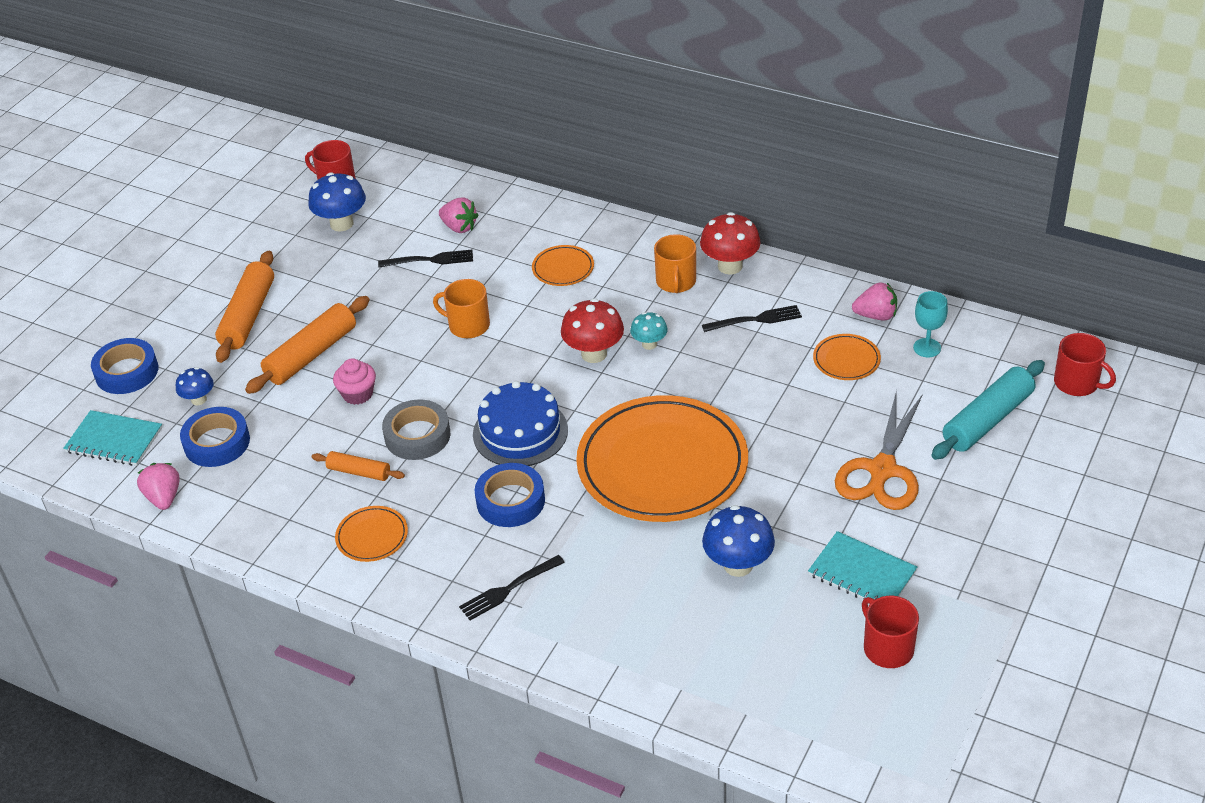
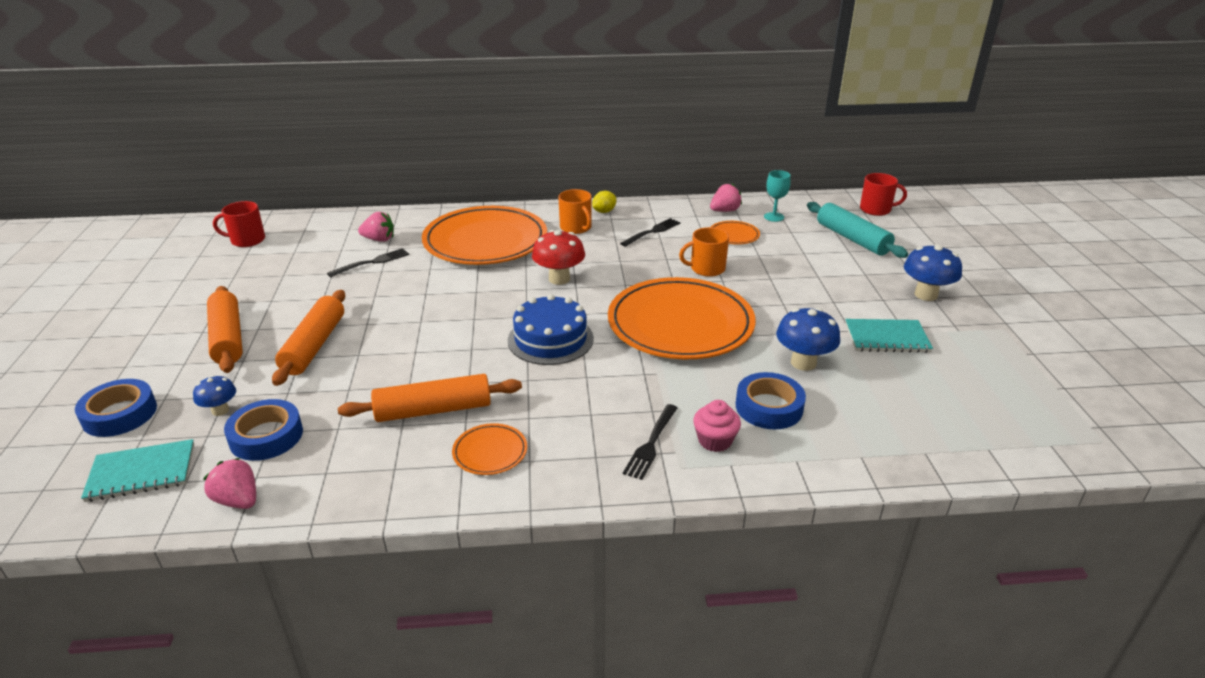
camera: 35 degrees left, 10 degrees down
blue mushroom [308,173,366,232] -> blue mushroom moved to [904,244,962,301]
orange rolling pin [312,451,405,481] -> orange rolling pin [338,374,522,422], size x1.78
pink cupcake [333,358,376,405] -> pink cupcake moved to [693,400,741,452]
grey tape [382,399,450,460] -> none
orange mug [433,279,490,338] -> orange mug moved to [679,227,729,277]
blue tape [475,463,545,527] -> blue tape moved to [736,372,806,429]
orange plate [532,245,594,286] -> orange plate [422,206,547,265], size x2.42
turquoise mushroom [630,312,668,350] -> none
red mushroom [700,212,761,275] -> yellow lemon [592,191,616,213]
orange scissors [835,390,923,510] -> none
red mug [862,596,919,668] -> none
turquoise rolling pin [931,360,1045,460] -> turquoise rolling pin turned 45 degrees counterclockwise [807,202,908,258]

